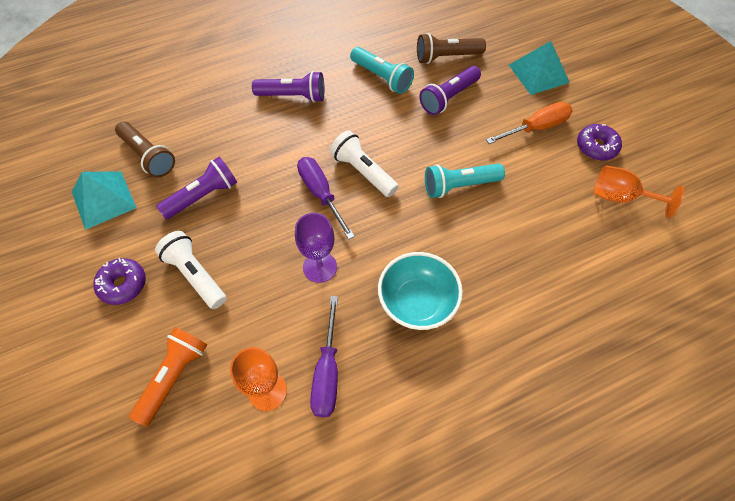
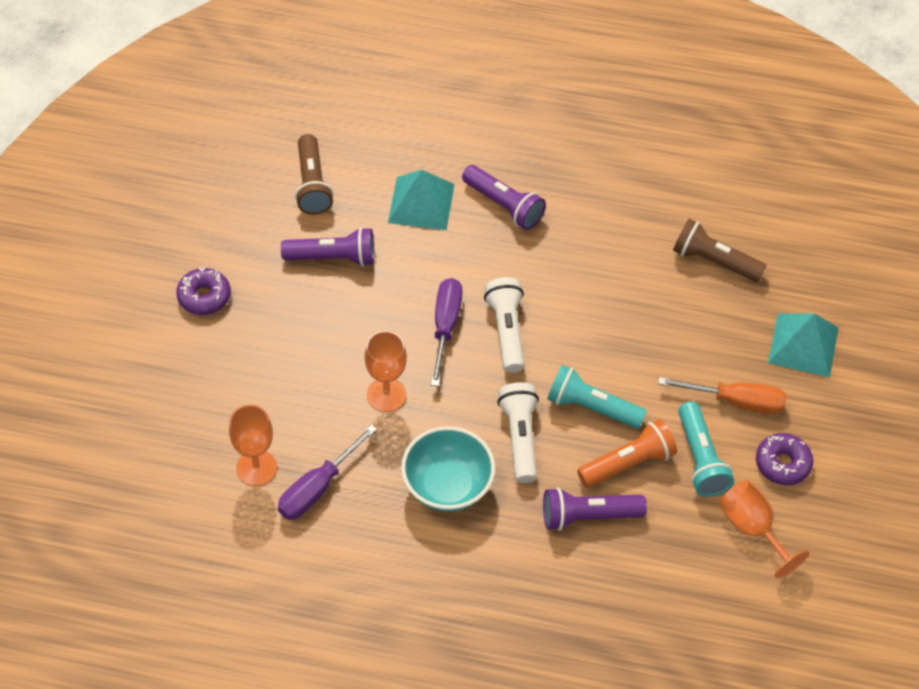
camera: 35 degrees right, 5 degrees down
turquoise pyramid [72,172,137,230] -> turquoise pyramid moved to [388,170,455,230]
orange flashlight [129,327,207,426] -> orange flashlight moved to [577,419,677,488]
white flashlight [155,231,227,309] -> white flashlight moved to [497,382,539,483]
purple goblet [295,213,337,283] -> orange goblet [364,331,407,412]
turquoise flashlight [350,47,414,94] -> turquoise flashlight moved to [679,401,734,497]
purple flashlight [419,66,481,115] -> purple flashlight moved to [543,487,647,531]

